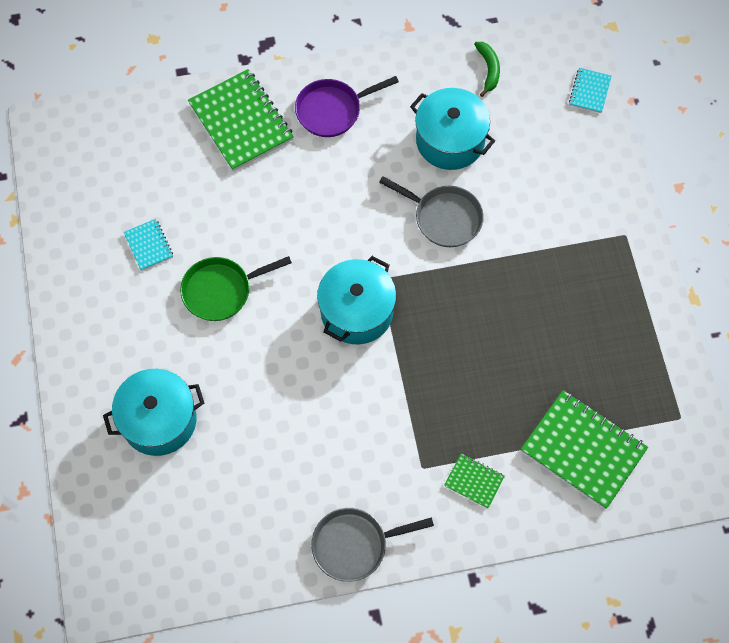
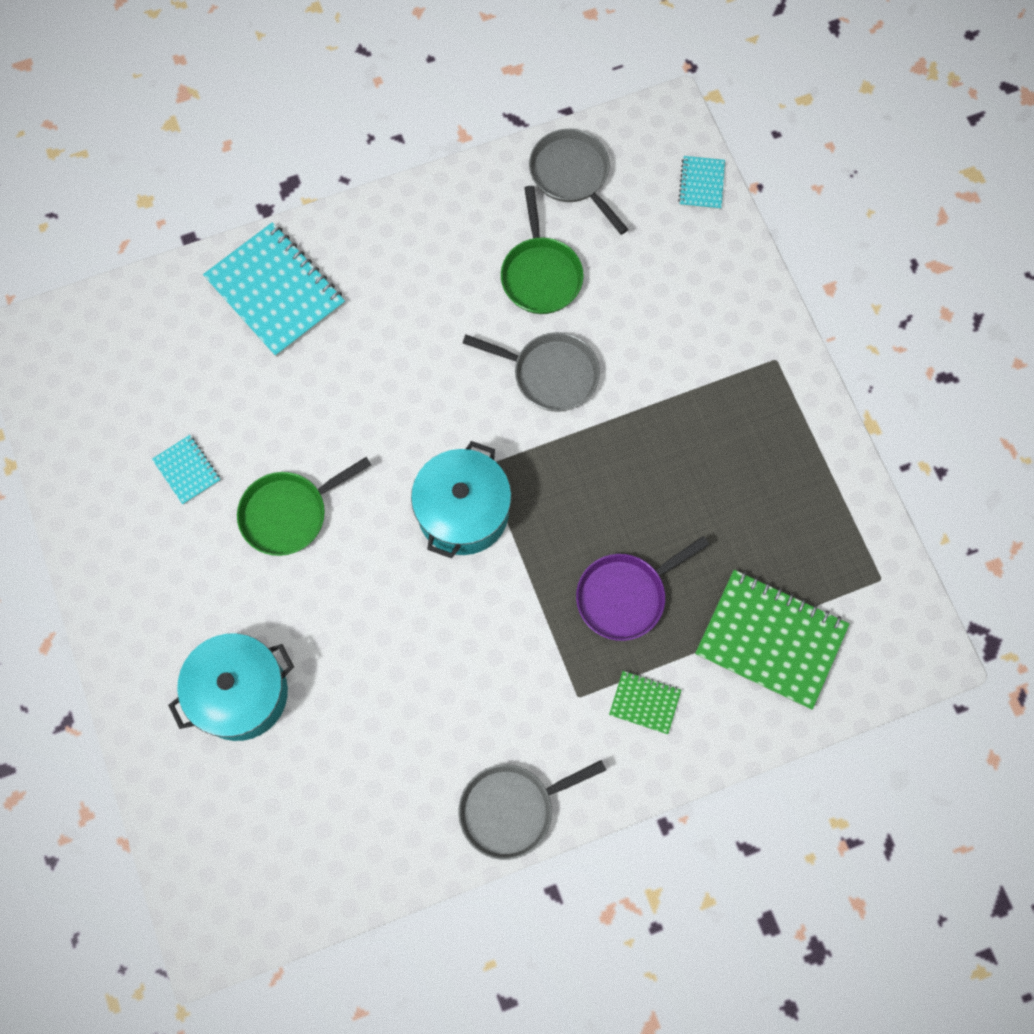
camera: 10 degrees left, 5 degrees up
green notebook [188,69,294,171] -> turquoise notebook [203,222,345,357]
purple pan [295,76,399,137] -> purple pan moved to [576,536,709,641]
turquoise pot [410,88,495,170] -> green pan [501,186,584,314]
green banana [474,42,500,97] -> grey pan [529,129,628,235]

